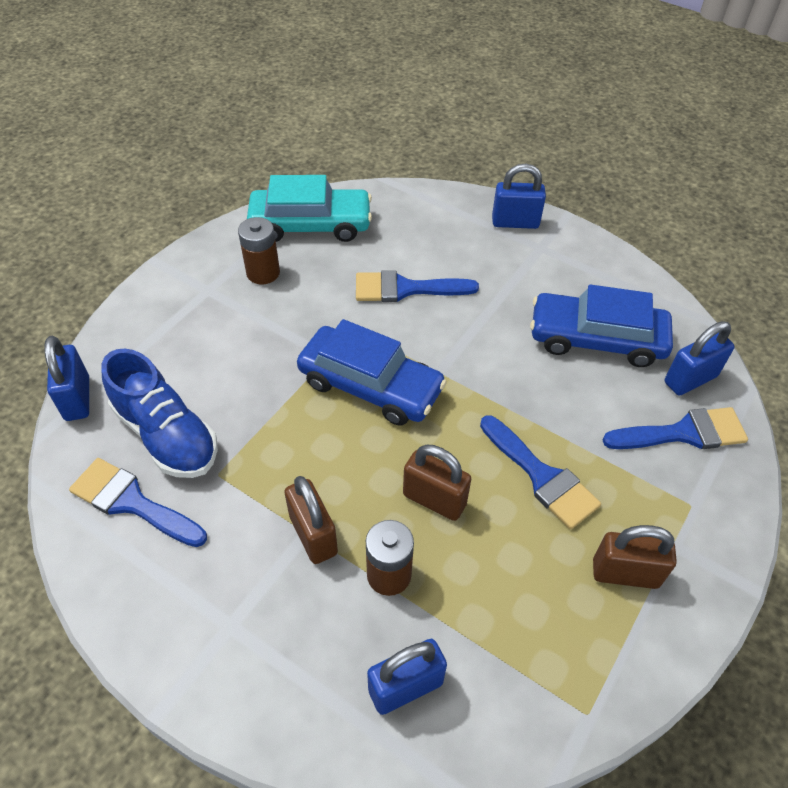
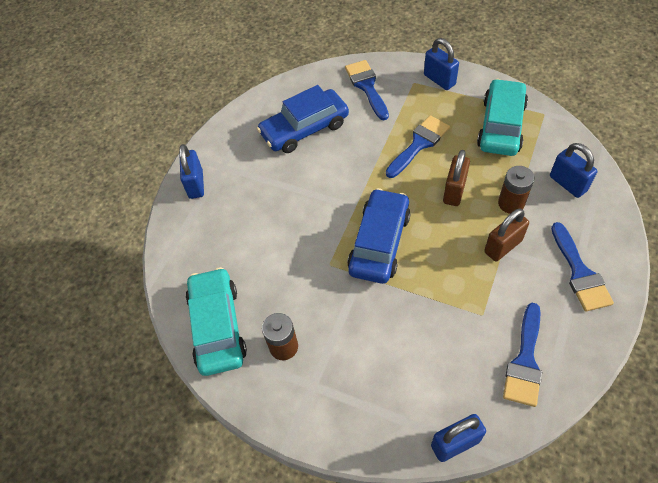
camera: 95 degrees left, 5 degrees up
blue shoe [101,349,218,478] -> none
blue brush [356,270,479,302] -> blue brush moved to [551,222,614,312]
blue car [530,284,673,367] -> blue car turned 60 degrees clockwise [257,85,349,153]
brown padlock [593,525,677,589] -> none
blue padlock [665,321,735,396] -> blue padlock moved to [424,38,459,90]
none -> turquoise car [477,79,528,156]

